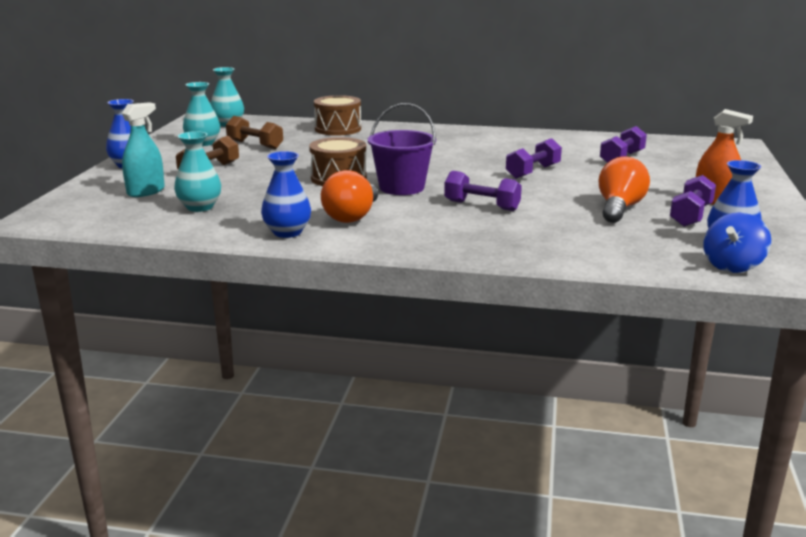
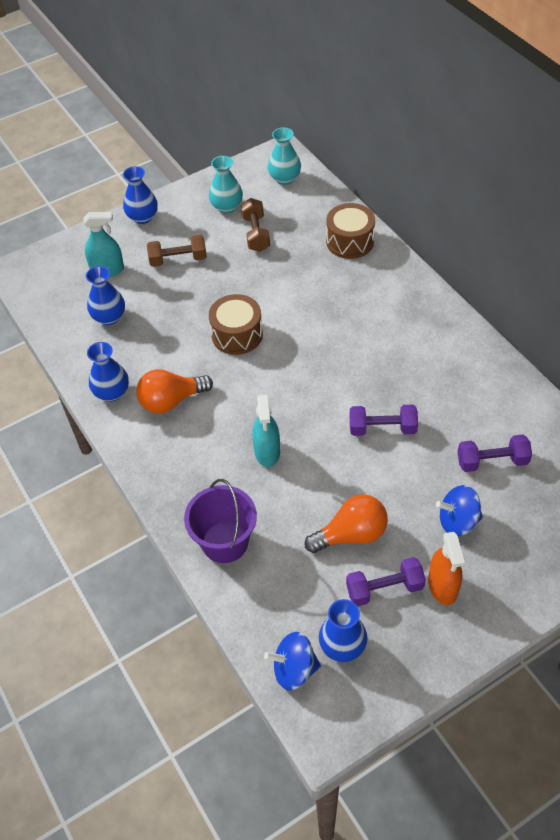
camera: 50 degrees right, 30 degrees up
turquoise vase [174,131,221,212] -> blue vase [86,266,125,325]
purple bucket [368,103,436,195] -> purple bucket moved to [184,479,257,563]
purple dumbbell [444,171,522,211] -> turquoise spray bottle [252,395,280,467]
none -> blue spinning top [436,485,483,536]

